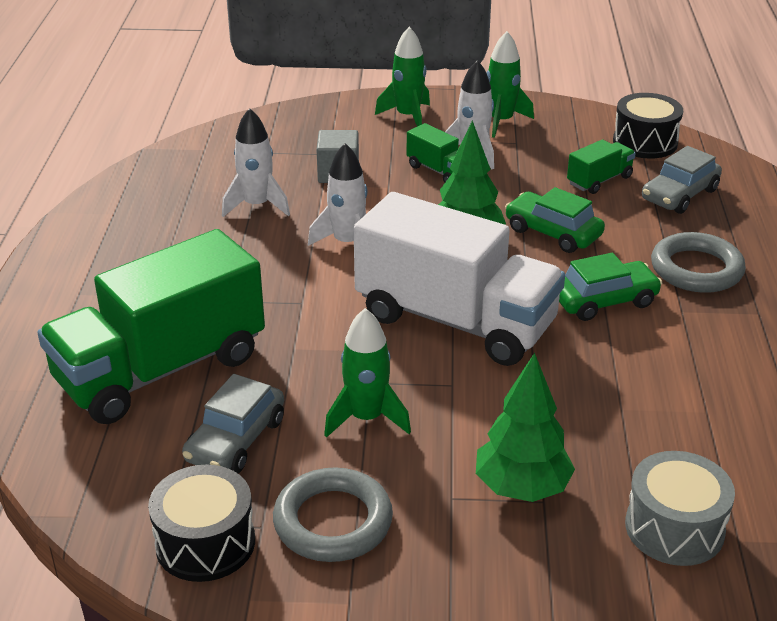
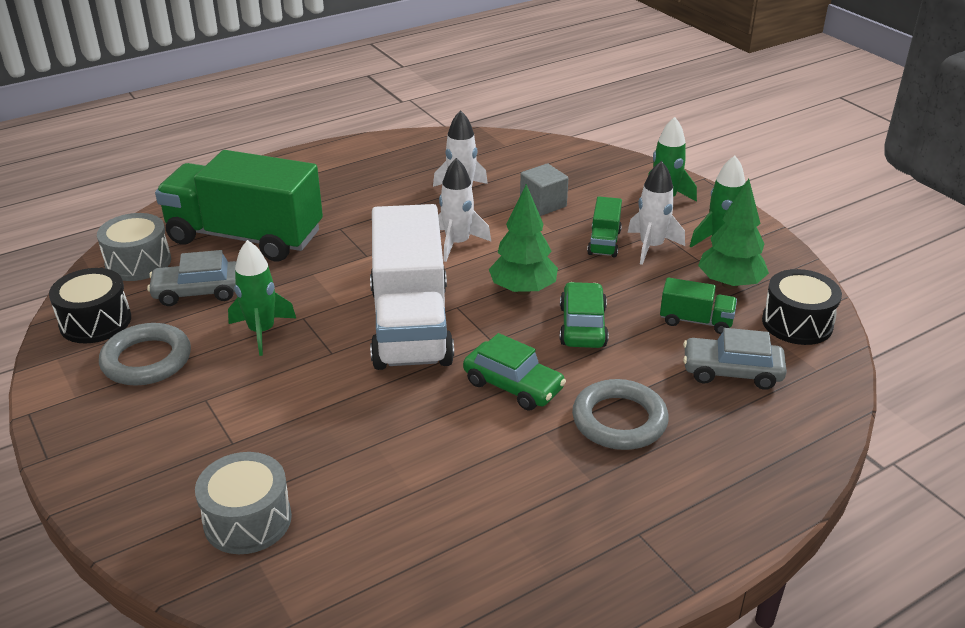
camera: 55 degrees right, 0 degrees up
green tree [476,353,575,502] -> green tree moved to [698,179,769,289]
none -> grey drum [97,213,171,281]

